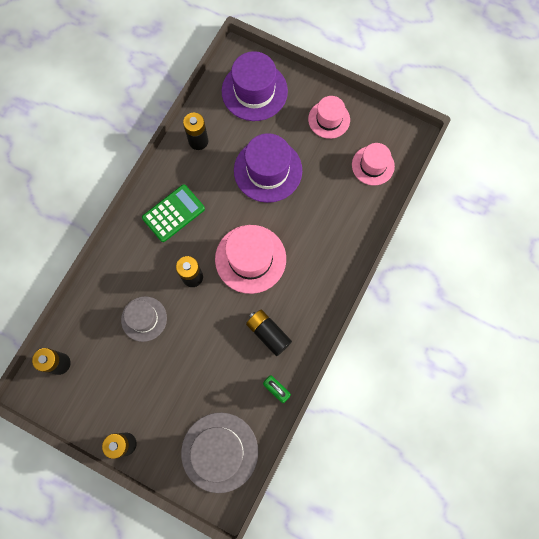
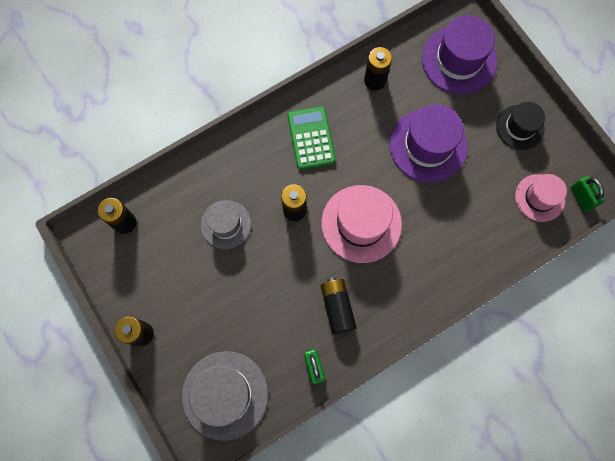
camera: 30 degrees right, 0 degrees up
green calculator [142,185,205,242] -> green calculator turned 90 degrees counterclockwise [287,106,336,170]
pink hat [308,96,350,139] -> black hat [496,102,545,150]
none -> green padlock [571,176,605,212]

